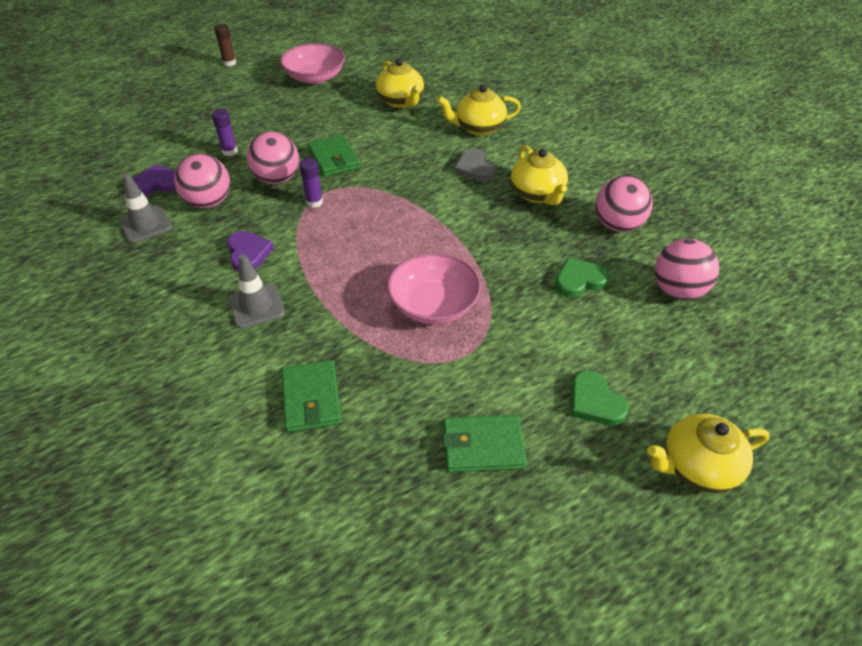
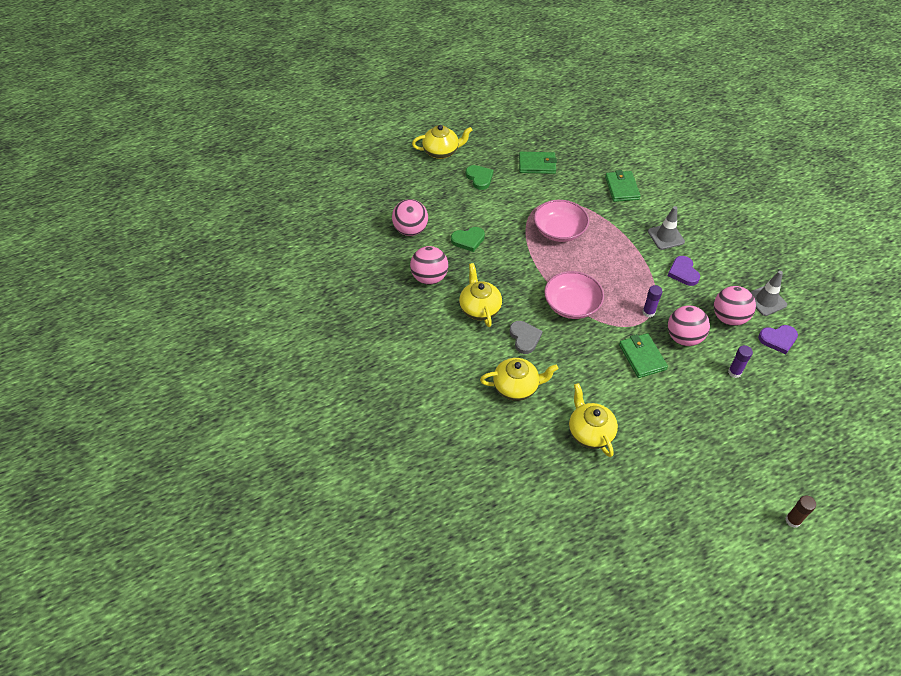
camera: 175 degrees left, 5 degrees up
pink bowl [280,43,345,84] -> pink bowl moved to [544,271,604,319]

